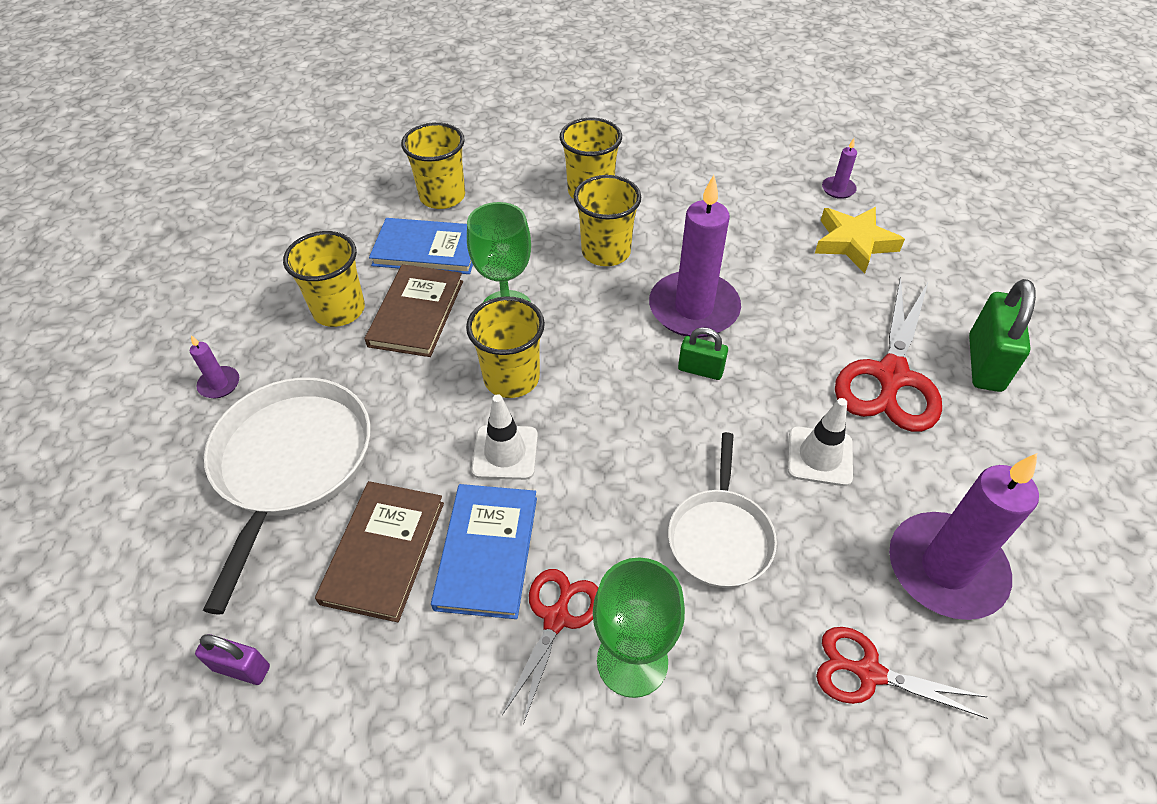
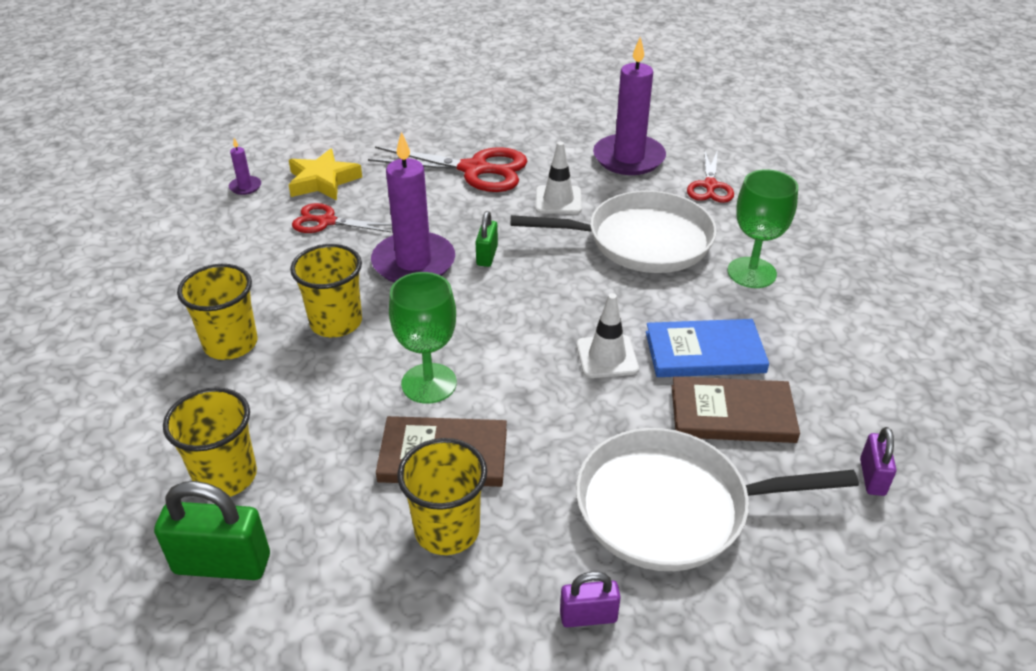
camera: 100 degrees left, 10 degrees down
purple candle [190,335,239,398] -> purple padlock [560,571,621,627]
blue book [369,218,473,274] -> none
yellow cup [466,296,545,398] -> none
red scissors [502,569,598,724] -> red scissors moved to [292,203,392,233]
white pan [668,432,777,588] -> white pan [511,191,717,273], size x1.63
green padlock [969,279,1036,392] -> green padlock moved to [154,481,270,580]

